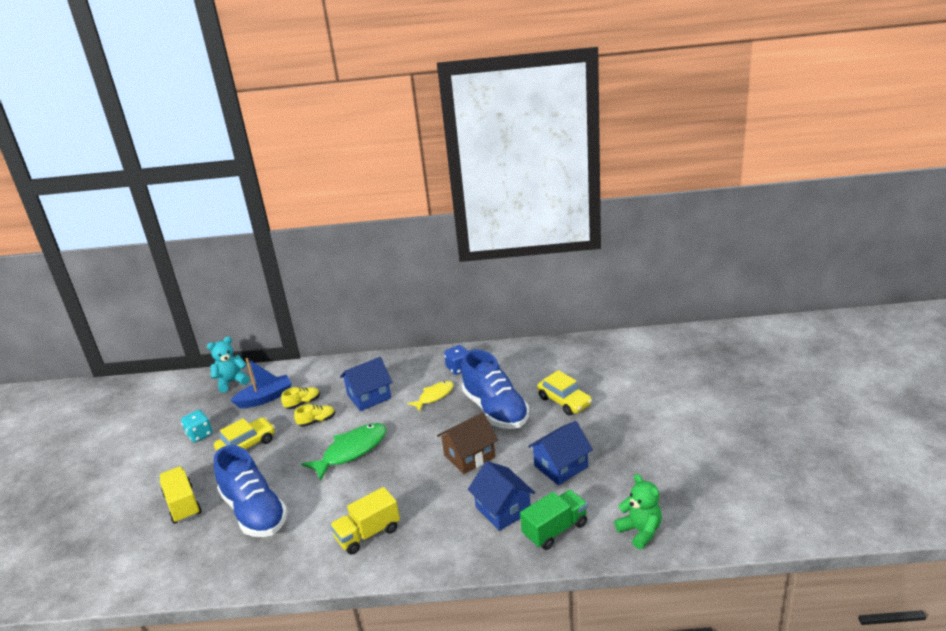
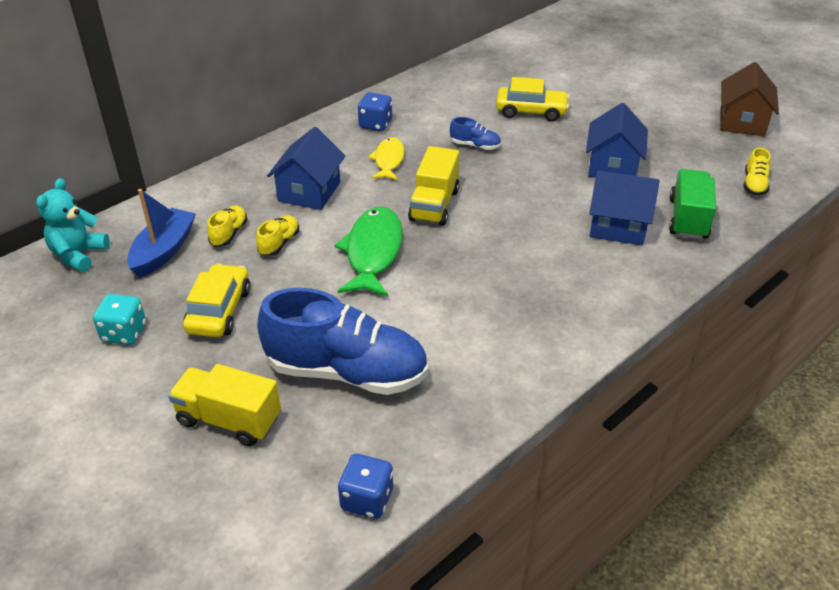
camera: 45 degrees left, 10 degrees up
yellow truck [330,487,400,554] -> yellow truck moved to [408,146,459,226]
brown house [437,412,498,474] -> brown house moved to [720,62,779,136]
blue shoe [461,349,529,429] -> blue shoe [450,117,501,150], size x0.42
green teddy bear [614,474,662,549] -> yellow shoe [744,148,771,195]
none -> blue dice [338,454,393,519]

